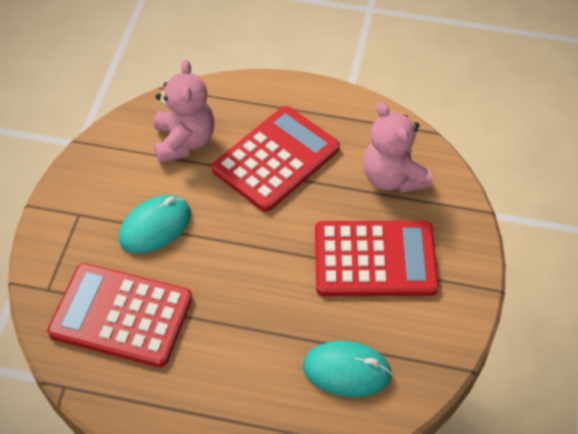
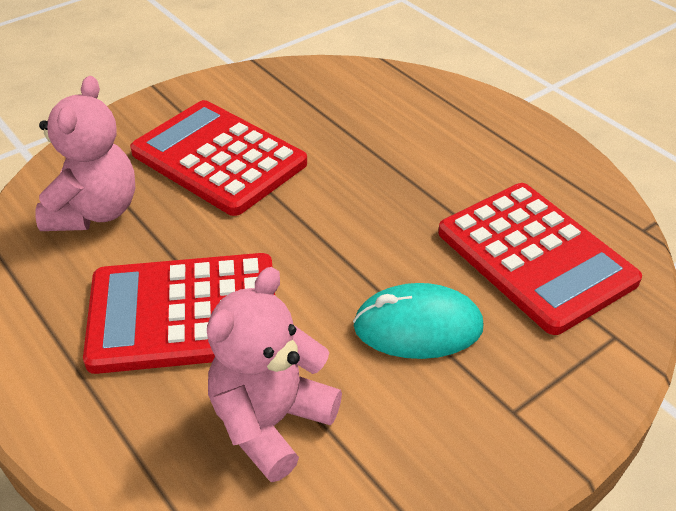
camera: 140 degrees left, 10 degrees down
turquoise mouse [303,341,393,397] -> none

